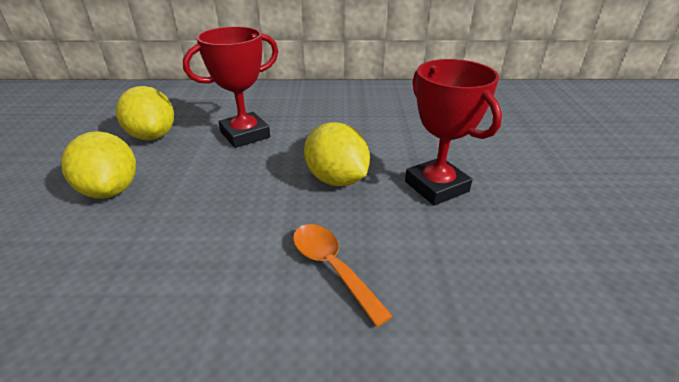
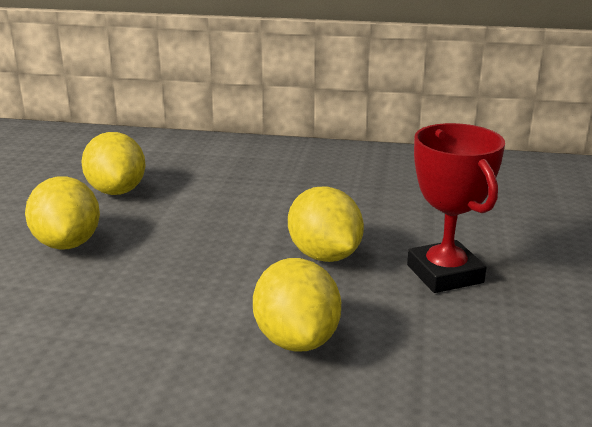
camera: 10 degrees right, 10 degrees down
red trophy [183,26,278,148] -> none
orange spoon [293,224,393,327] -> yellow lemon [253,258,341,352]

